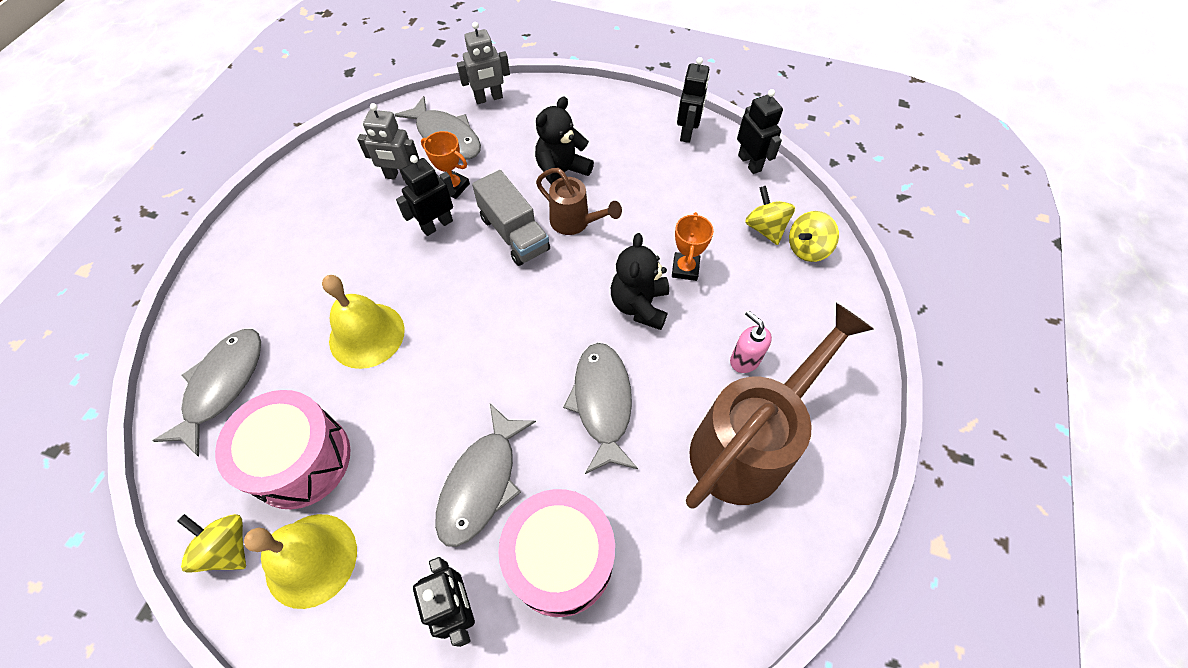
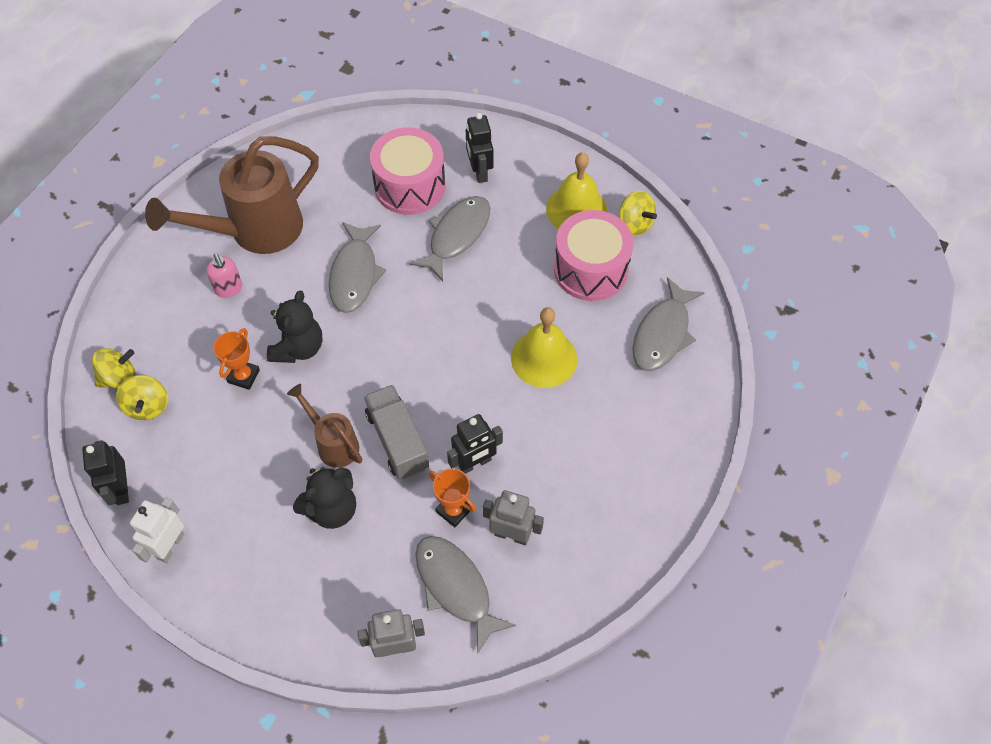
camera: 170 degrees left, 0 degrees up
black robot [677,57,710,143] -> white robot [130,497,184,563]

